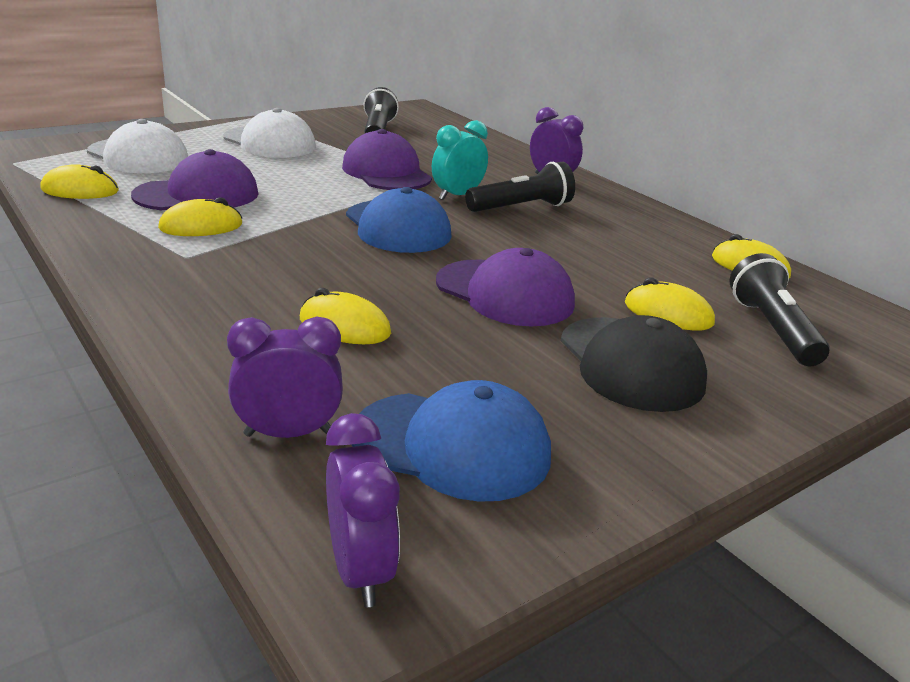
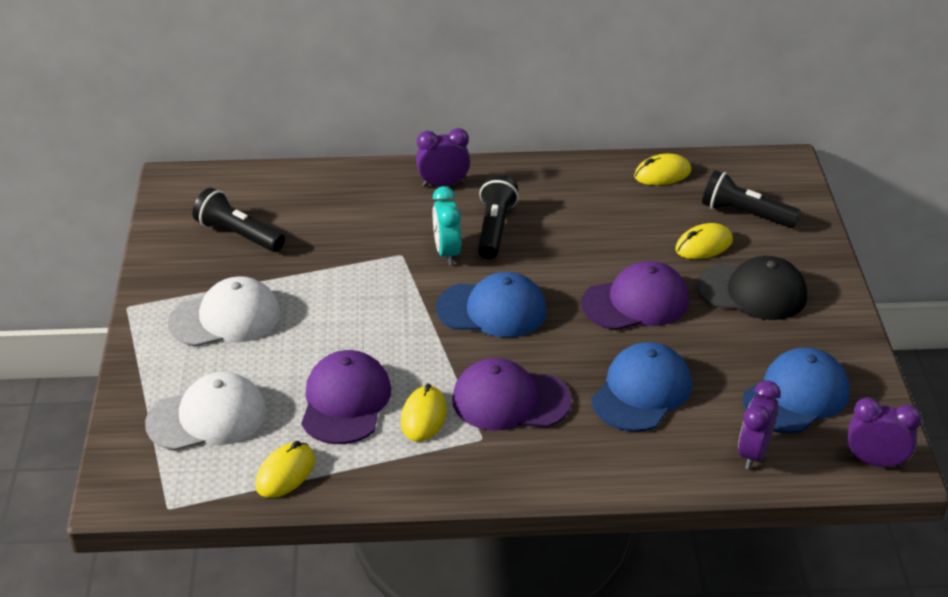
camera: 55 degrees left, 10 degrees up
yellow mouse [300,288,391,344] -> blue cap [591,342,692,432]
purple cap [342,129,432,190] -> purple cap moved to [452,358,571,431]

